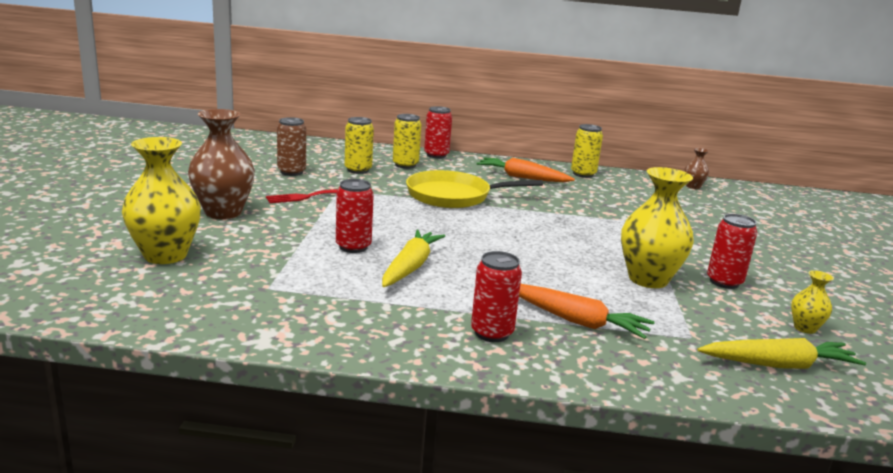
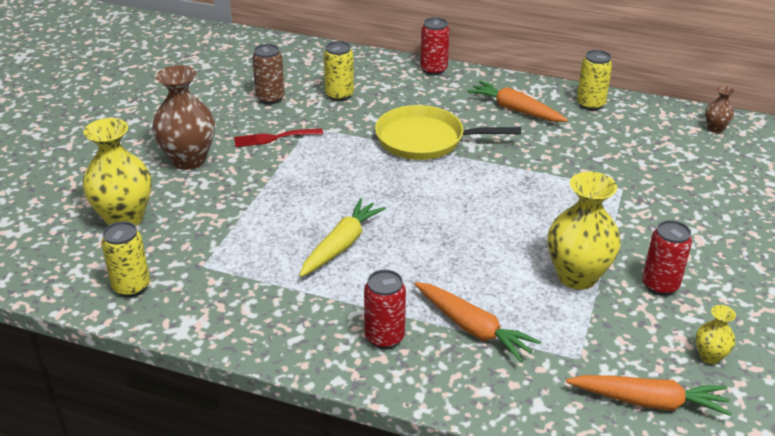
camera: 15 degrees right, 15 degrees up
red can [336,179,374,253] -> none
yellow can [393,114,421,169] -> yellow can moved to [101,221,150,297]
yellow carrot [698,338,866,369] -> orange carrot [566,375,732,416]

